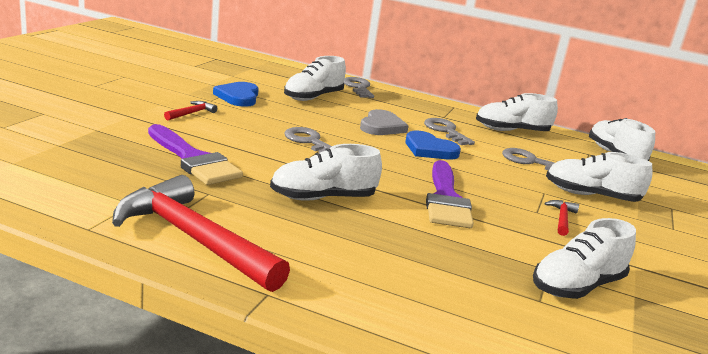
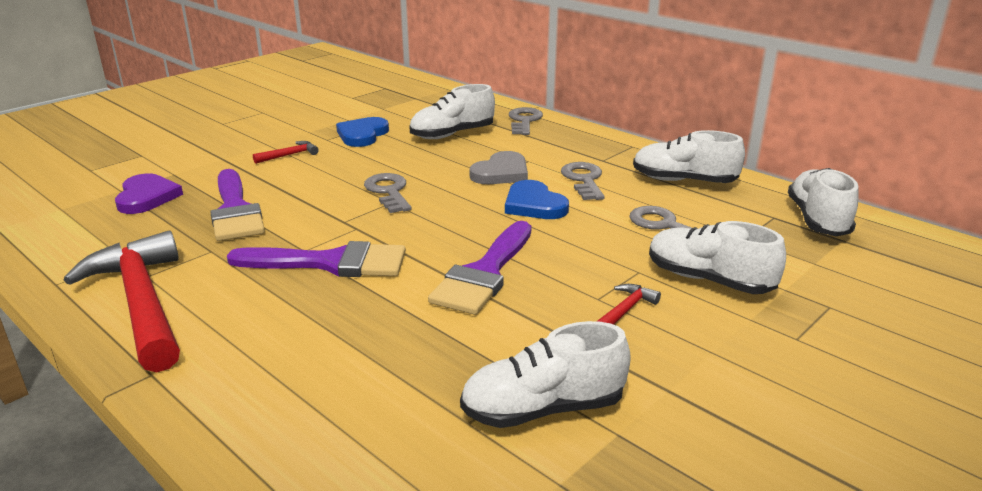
camera: 25 degrees right, 5 degrees up
white shoe [270,144,382,201] -> purple brush [227,241,406,277]
none -> purple heart [115,174,183,214]

